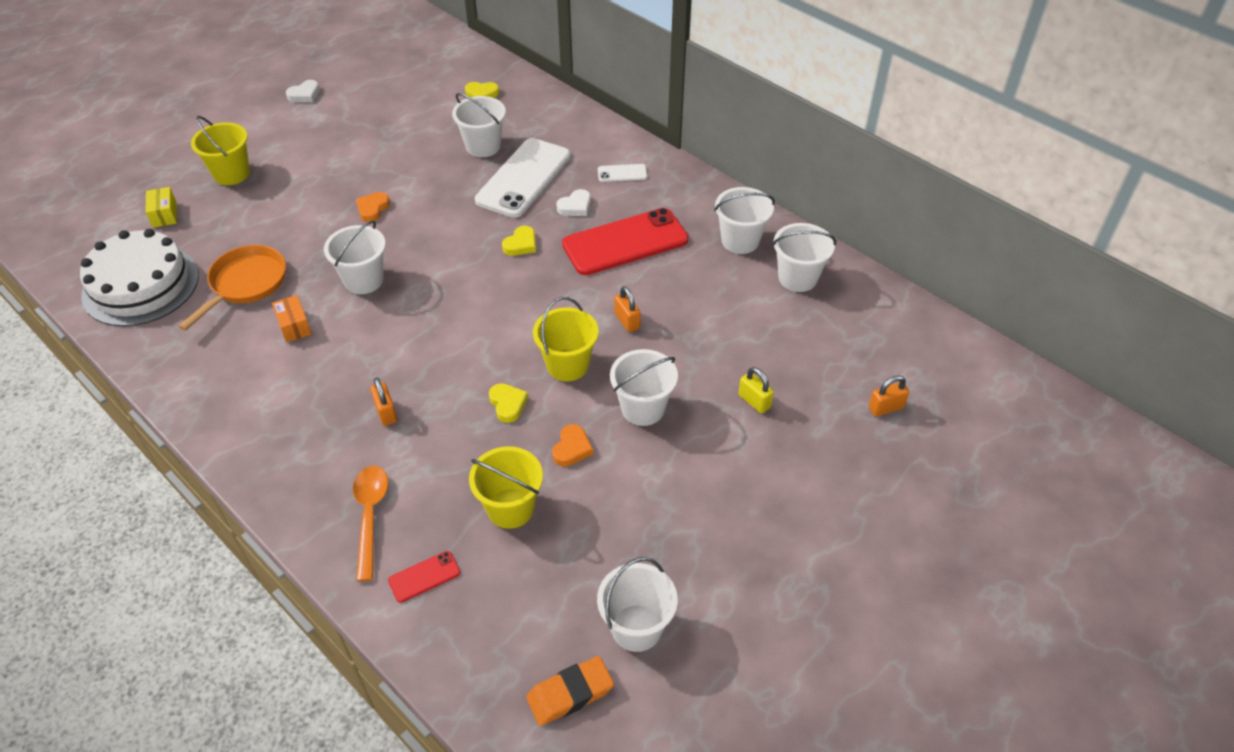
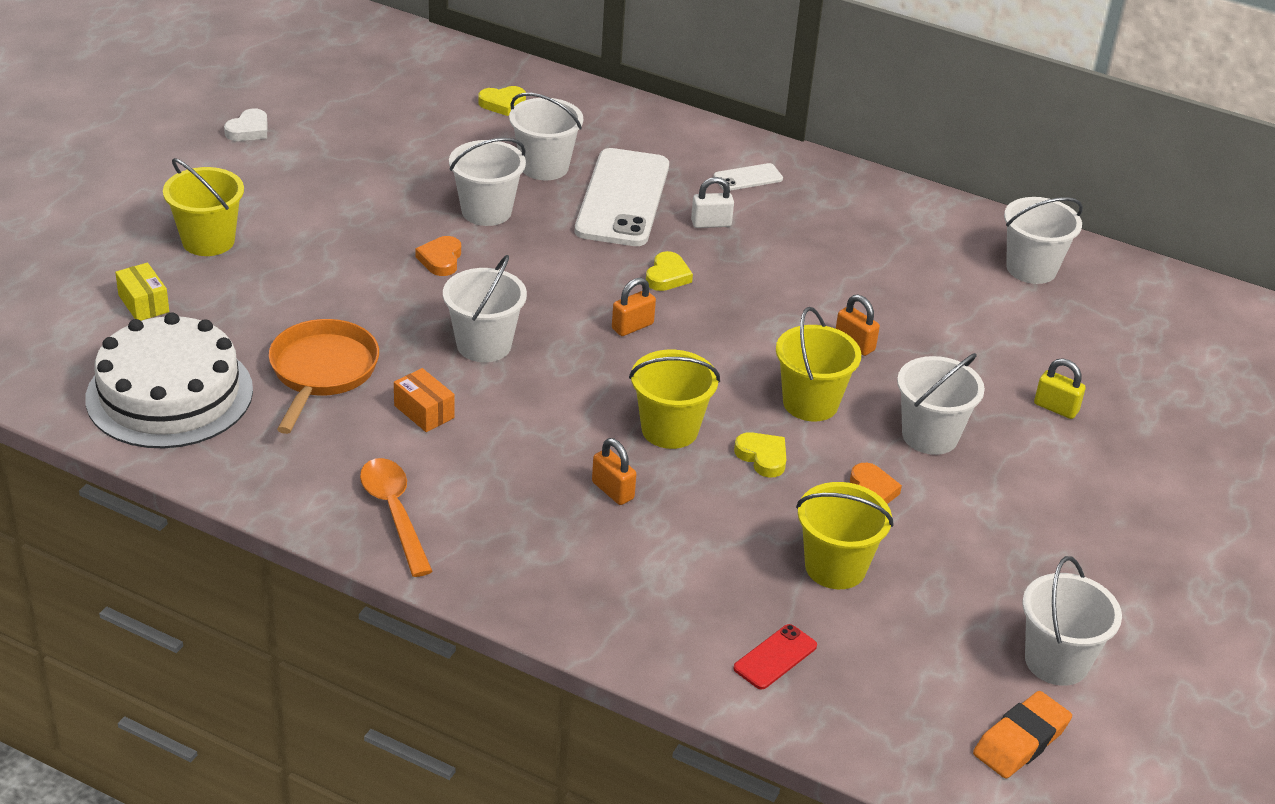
camera: 20 degrees left, 10 degrees down
orange spoon [353,466,388,581] -> orange spoon moved to [360,458,433,577]
white heart [556,189,591,216] -> white padlock [691,177,734,228]
red phone [562,208,689,275] -> none
white bucket [714,187,775,254] -> white bucket moved to [449,138,526,226]
orange padlock [869,375,909,417] -> orange padlock moved to [612,277,656,336]
none -> yellow bucket [629,349,720,449]

